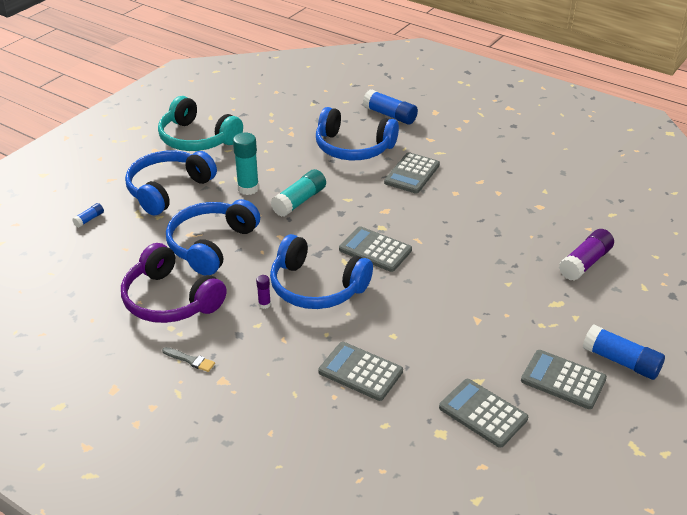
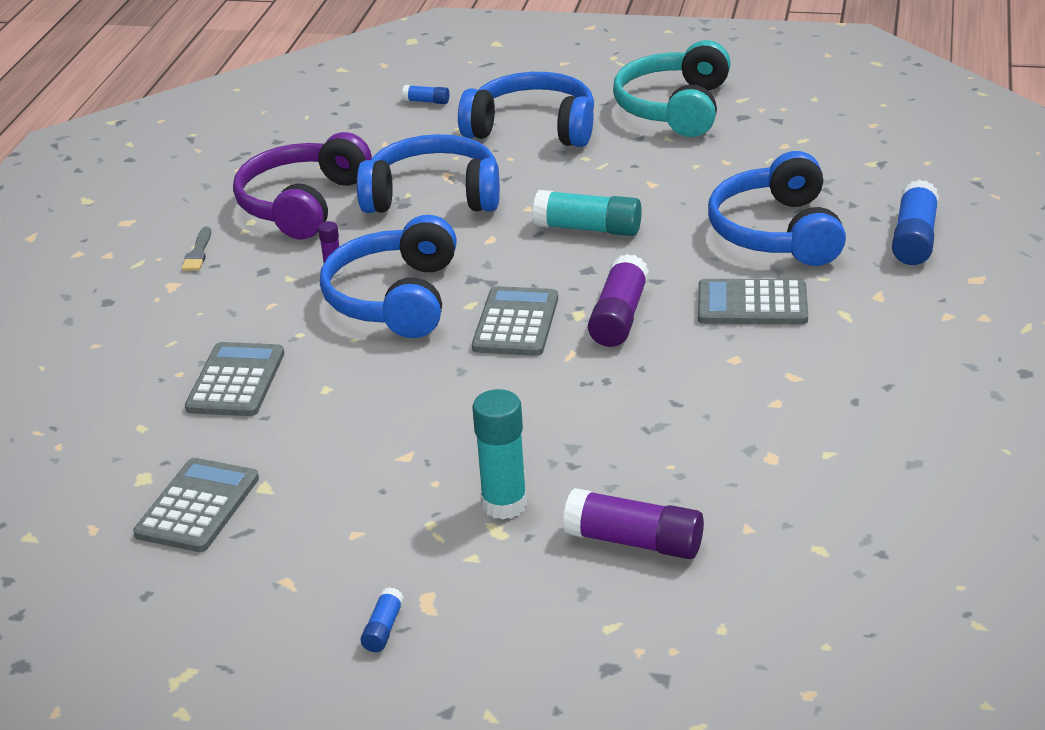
camera: 70 degrees right, 5 degrees down
turquoise glue stick [233,133,259,195] -> turquoise glue stick moved to [472,389,527,520]
grey calculator [521,350,607,409] -> none
blue glue stick [583,324,665,380] -> blue glue stick [361,587,404,652], size x0.50
none -> purple glue stick [588,254,649,347]

